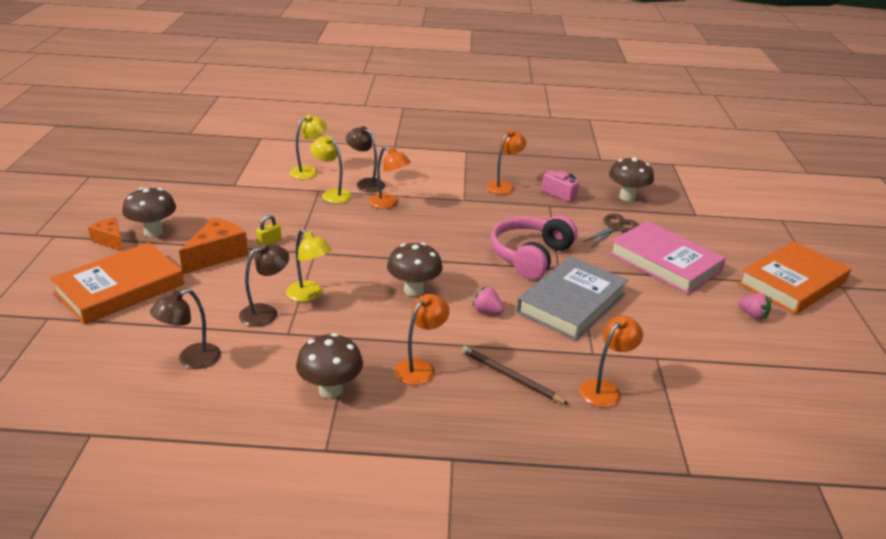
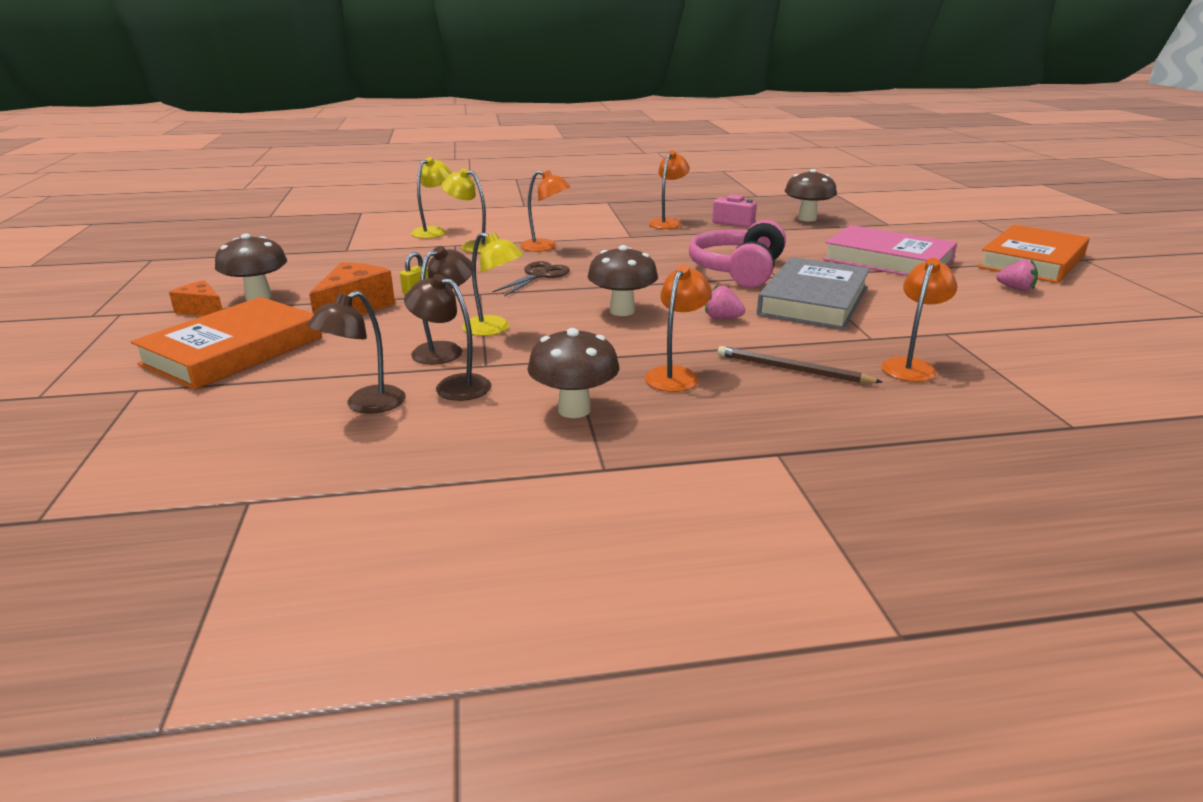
camera: 10 degrees left, 5 degrees down
brown lamp [346,126,385,192] -> brown lamp moved to [404,274,491,401]
brown scissors [582,214,638,248] -> brown scissors moved to [493,261,570,297]

